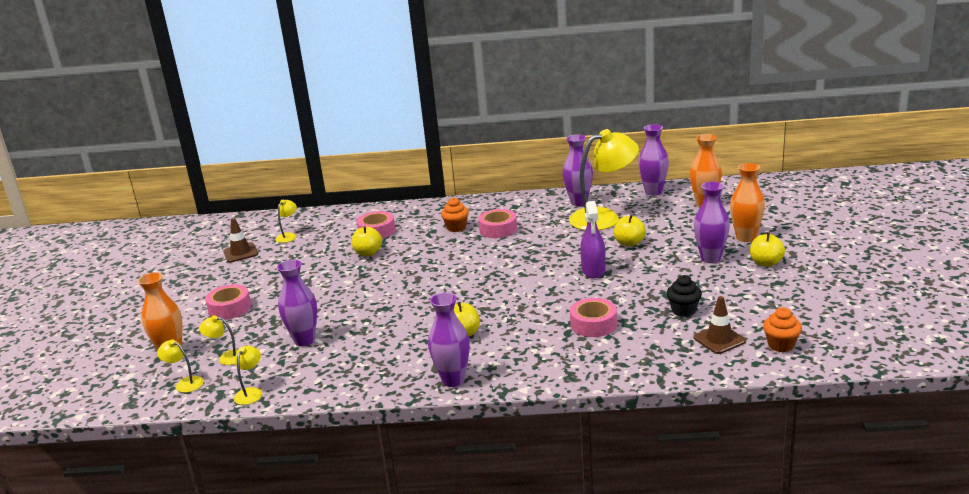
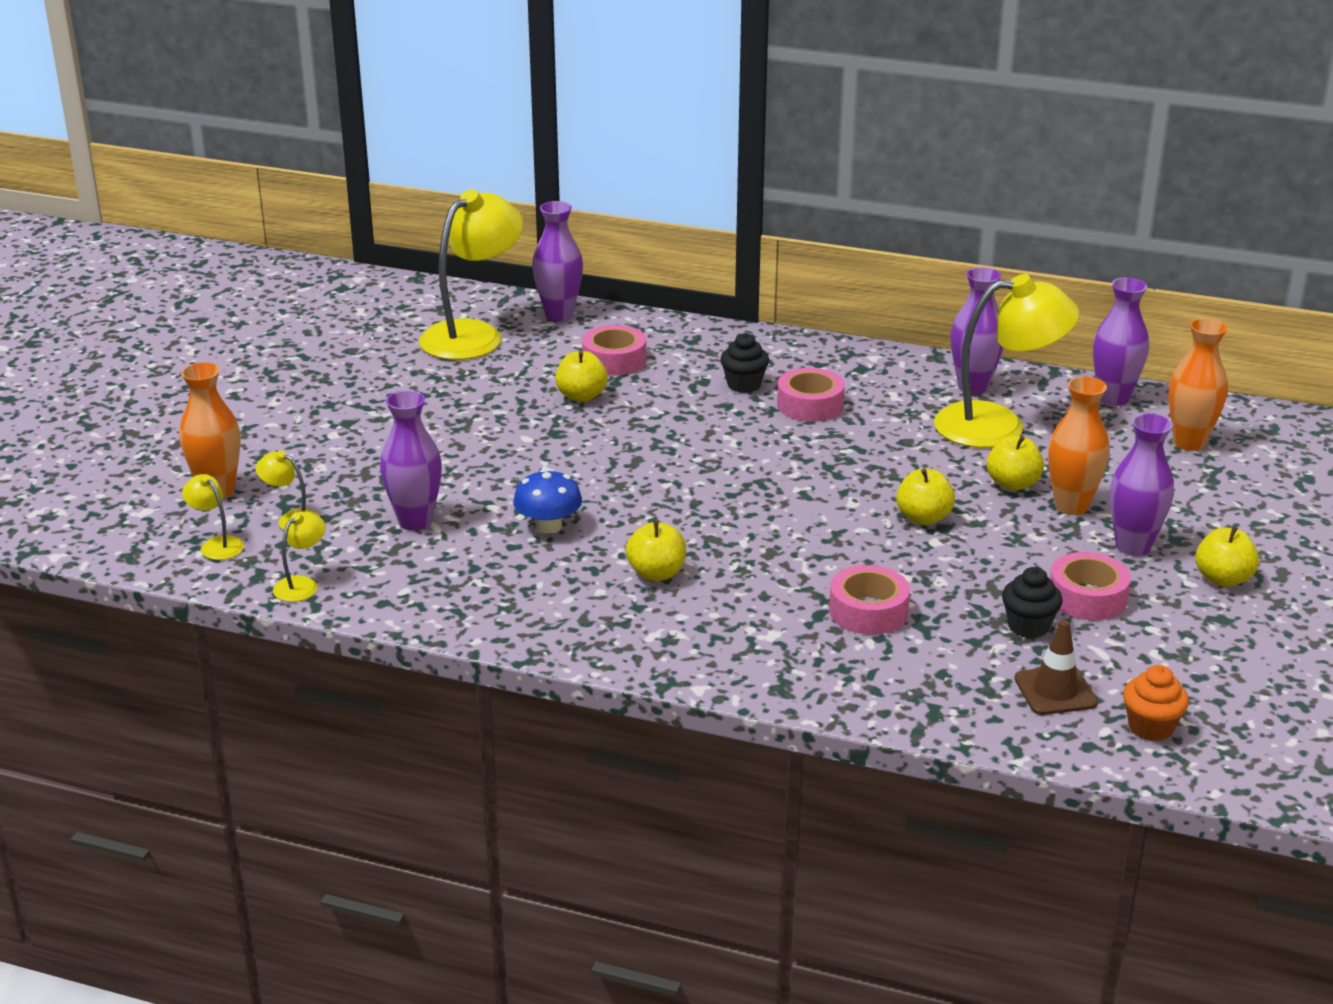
camera: 15 degrees right, 5 degrees up
pink tape [205,284,251,320] -> pink tape moved to [1050,552,1131,620]
brown traffic cone [223,218,258,263] -> none
yellow lamp [275,199,297,243] -> yellow lamp [419,189,524,360], size x2.30
purple vase [428,292,470,387] -> purple vase moved to [532,201,583,321]
orange cupcake [441,197,469,232] -> black cupcake [720,333,769,393]
purple spray bottle [580,201,606,278] -> yellow apple [896,469,955,525]
orange vase [730,163,765,242] -> orange vase moved to [1048,376,1110,515]
none -> blue mushroom [513,469,582,534]

